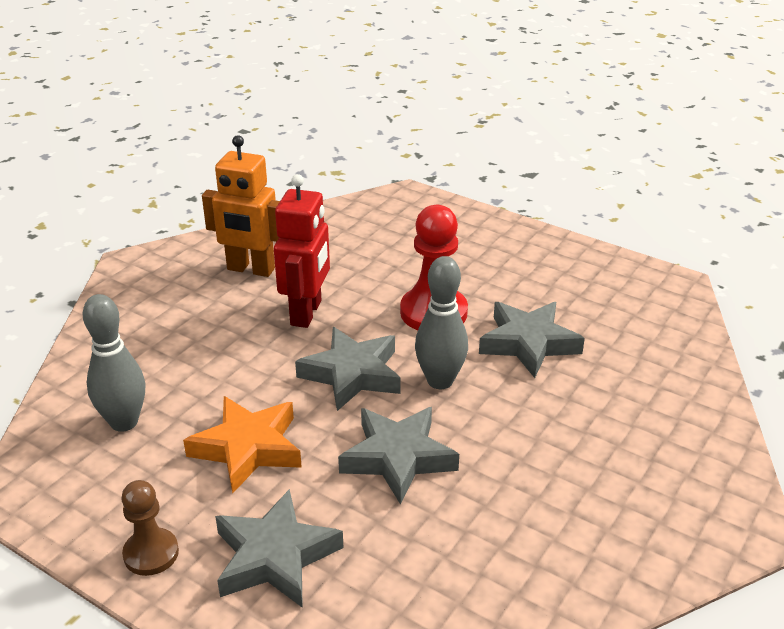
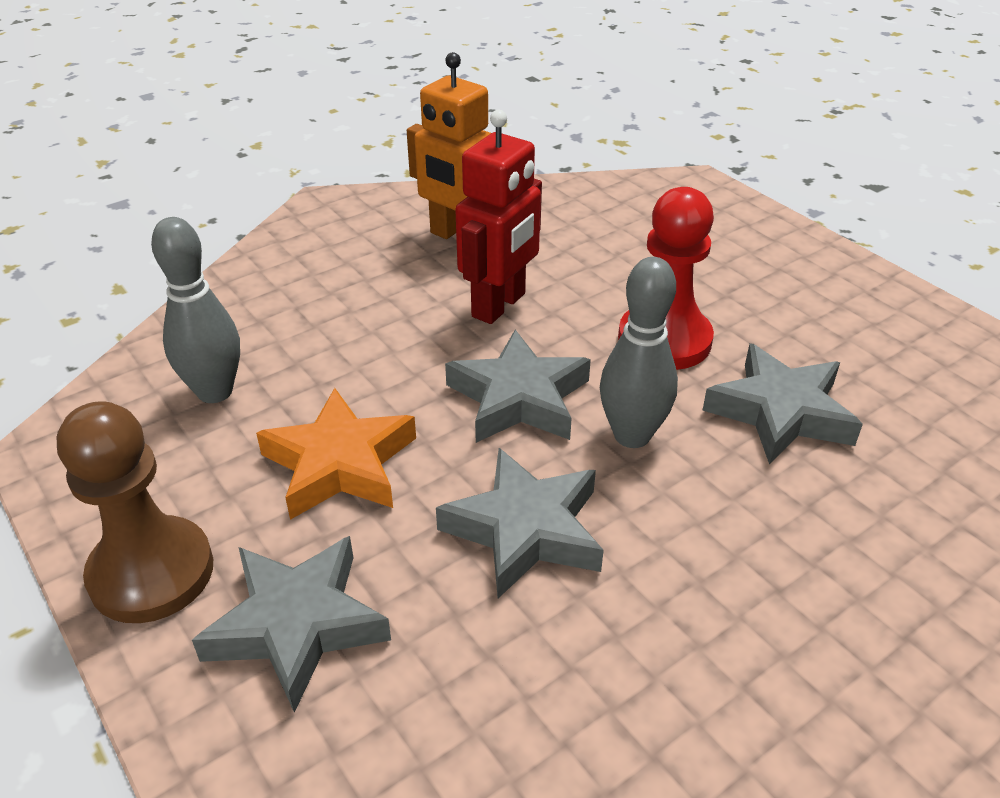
camera: 20 degrees right, 5 degrees up
brown pawn [121,480,179,576] -> brown pawn [57,401,213,623], size x1.65

